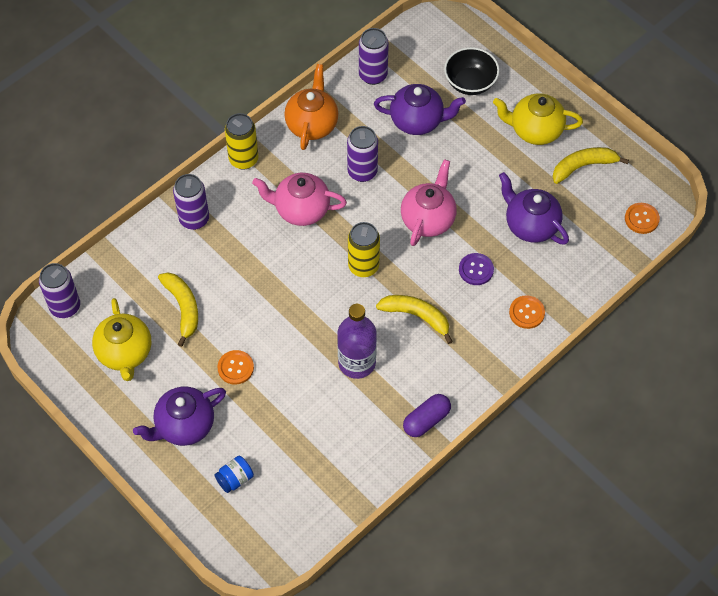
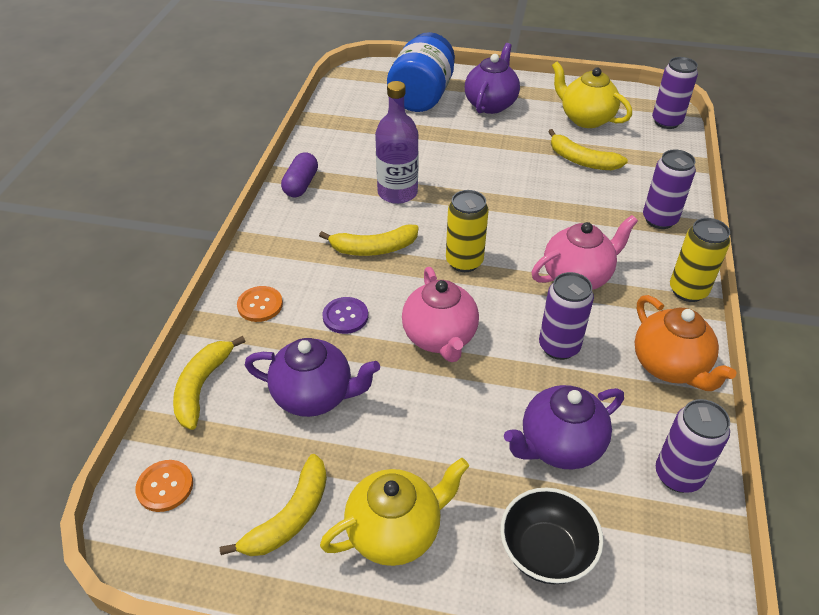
camera: 145 degrees right, 15 degrees down
blue jar [214,456,254,493] -> blue jar [387,32,455,112], size x2.39
orange button [217,350,254,385] -> none
none -> yellow banana [173,336,246,430]

